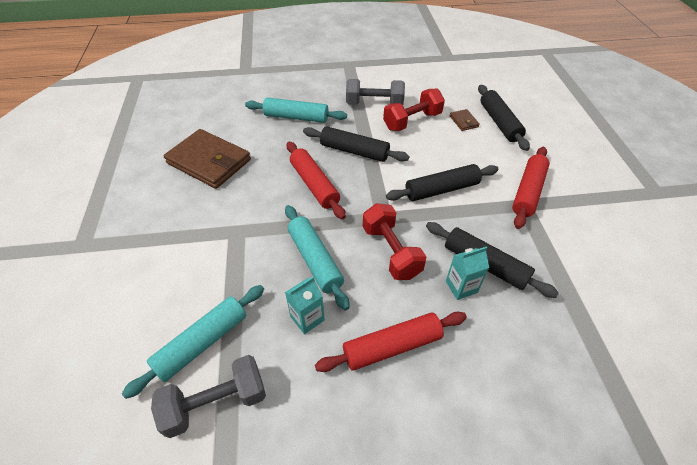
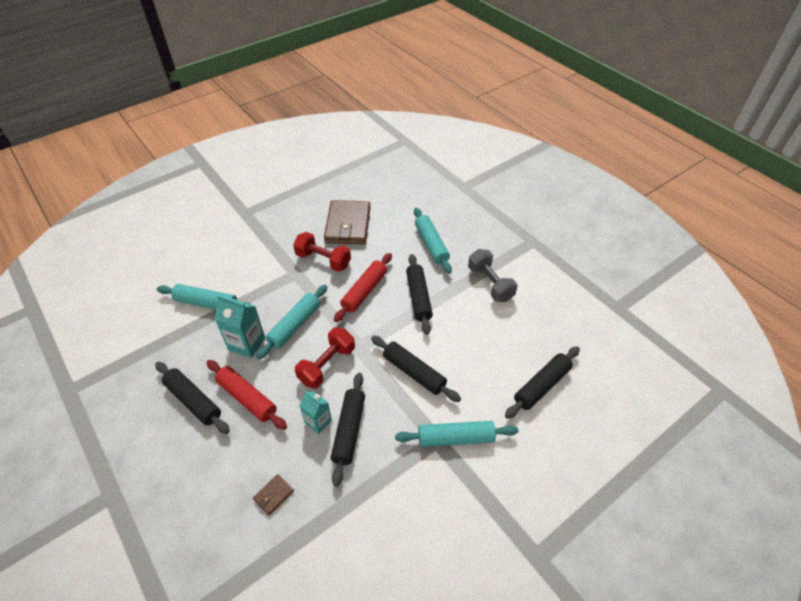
camera: 60 degrees right, 0 degrees up
grey dumbbell [151,355,266,438] -> none
turquoise carton [285,277,325,334] -> turquoise carton [215,295,265,358], size x1.54
red dumbbell [383,89,445,131] -> red dumbbell moved to [293,232,351,272]
brown wallet [450,109,480,131] -> brown wallet moved to [253,474,294,516]
red rolling pin [512,147,550,229] -> turquoise rolling pin [395,421,518,447]
none -> black rolling pin [155,362,230,434]

